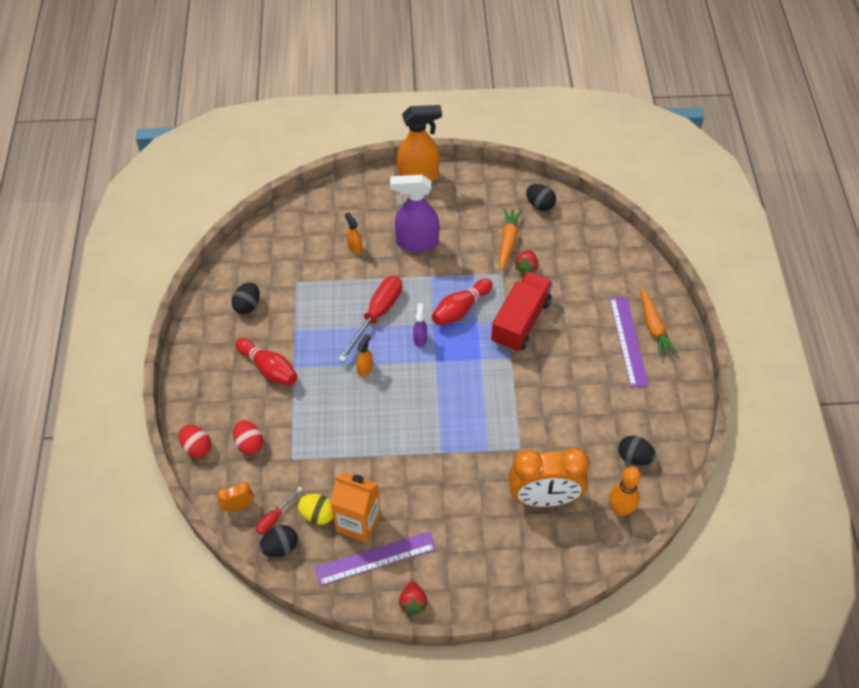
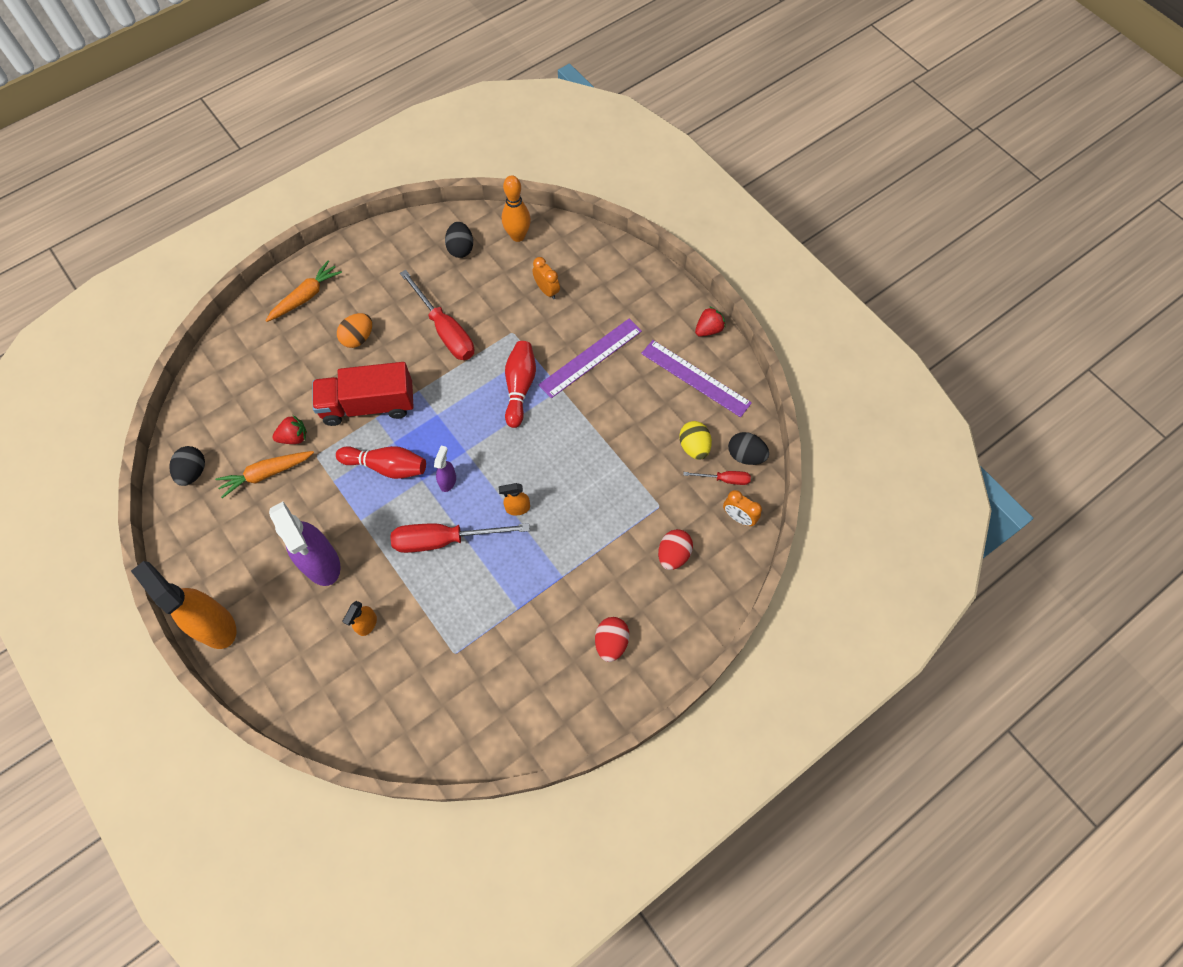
camera: 125 degrees left, 10 degrees up
red egg [179,425,211,458] -> red egg moved to [595,617,629,662]
black egg [231,283,260,314] -> none
red bowling pin [235,338,298,385] -> red bowling pin moved to [505,341,536,428]
orange carton [330,472,381,543] -> none
purple spray bottle [413,303,427,347] -> purple spray bottle turned 135 degrees clockwise [434,445,456,492]
orange clock [509,447,589,507] -> orange clock [532,257,560,299], size x0.45
purple ruler [609,296,649,388] -> purple ruler moved to [538,319,642,398]
none -> orange egg [337,313,372,348]
none -> red screwdriver [400,270,474,360]

